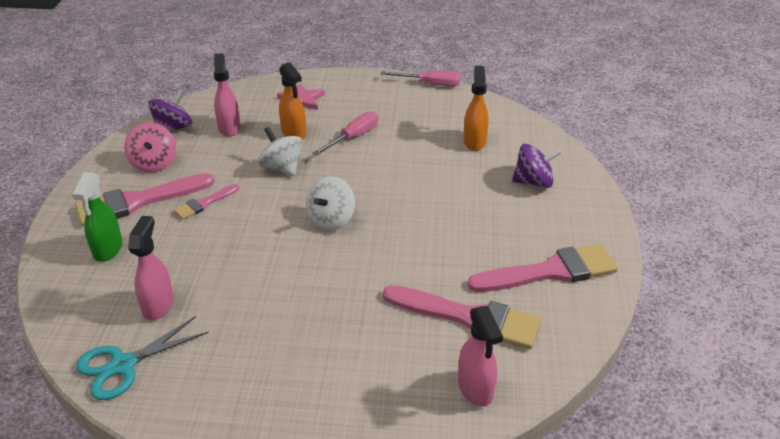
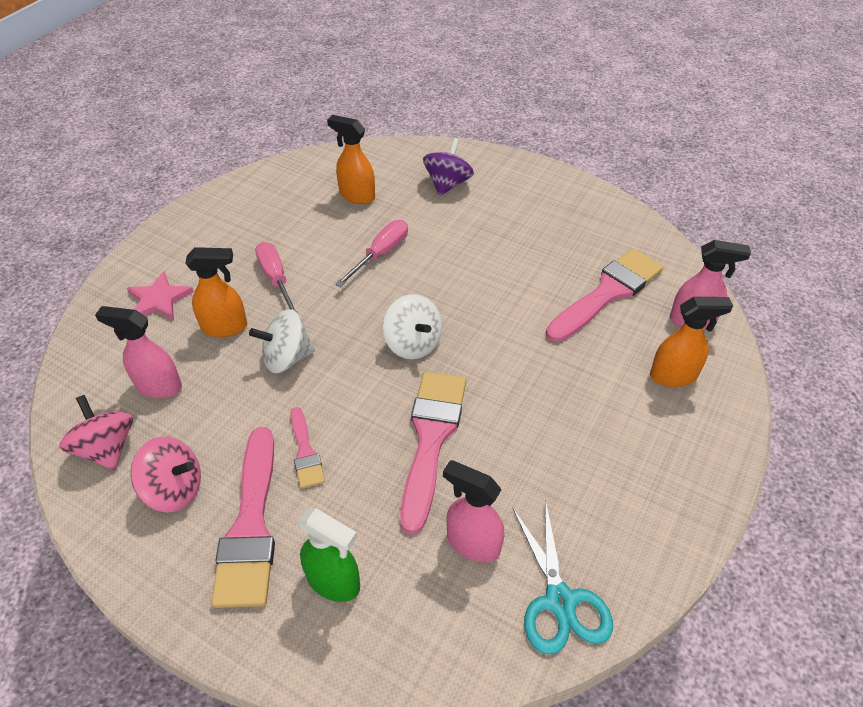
camera: 65 degrees left, 10 degrees up
purple spinning top [148,89,193,132] -> pink spinning top [59,395,133,470]
pink screwdriver [381,70,461,86] -> pink screwdriver moved to [335,220,408,287]
pink brush [467,244,618,292] -> pink brush moved to [400,372,466,534]
none -> orange spray bottle [650,297,733,387]

